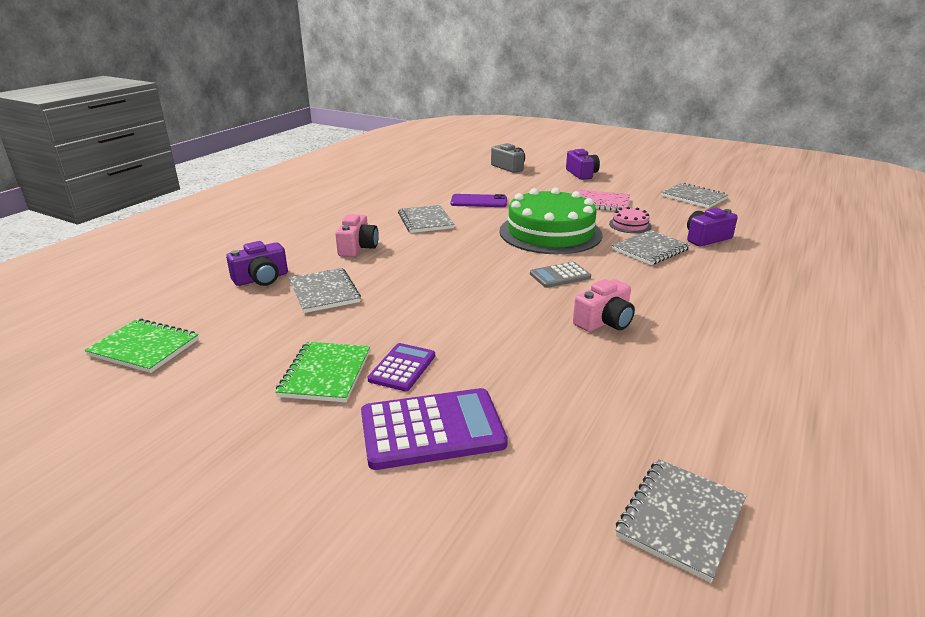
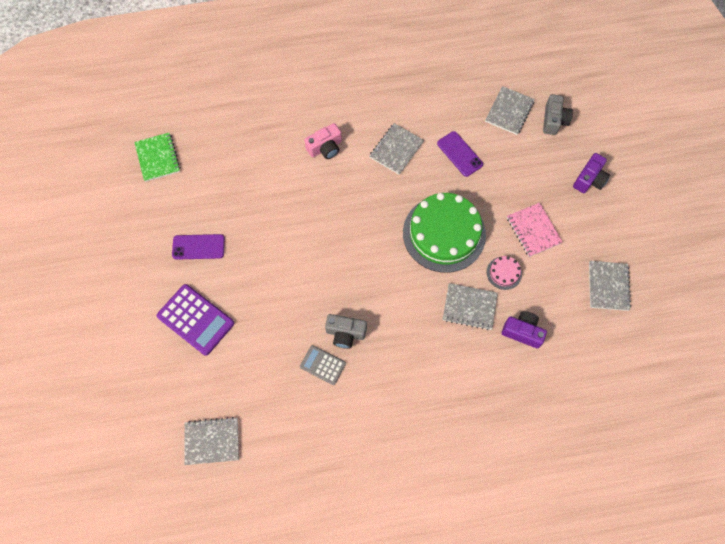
camera: 50 degrees right, 40 degrees up
purple camera [226,241,288,286] -> none
green notebook [275,342,370,402] -> purple phone [172,234,225,260]
grey notebook [289,268,361,313] -> grey notebook moved to [485,86,535,135]
purple calculator [368,343,435,391] -> none
grey calculator [530,262,591,288] -> grey calculator moved to [300,345,346,385]
pink camera [573,279,635,332] -> grey camera [325,314,367,349]

